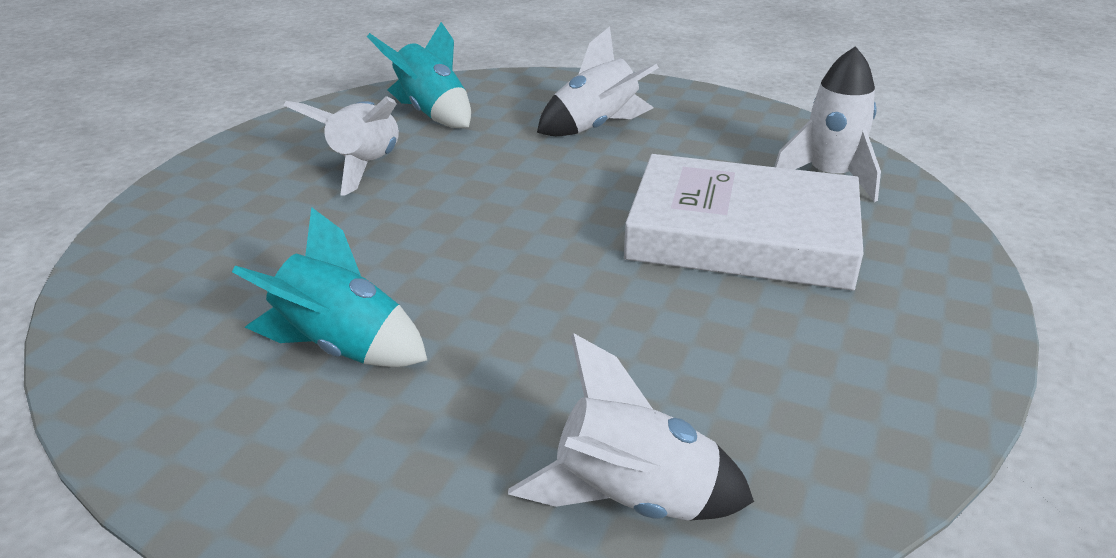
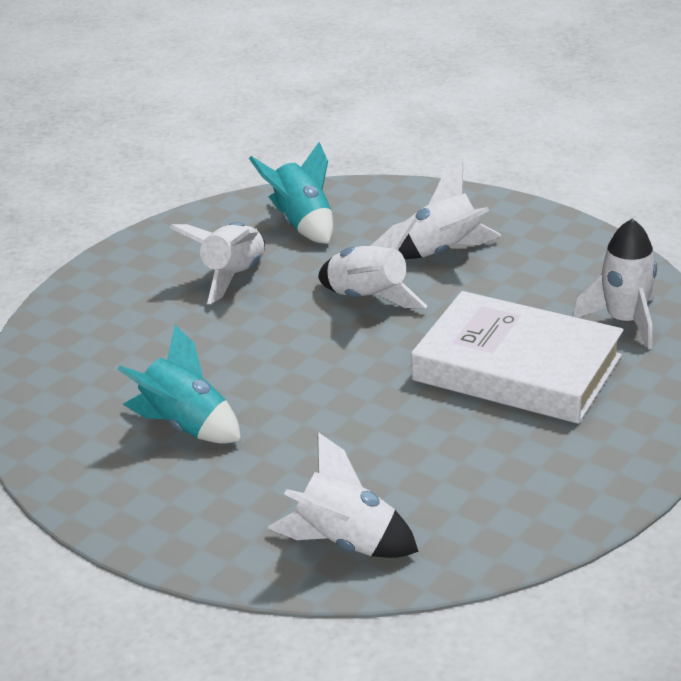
camera: 15 degrees right, 0 degrees up
none -> white rocket [318,219,427,308]

